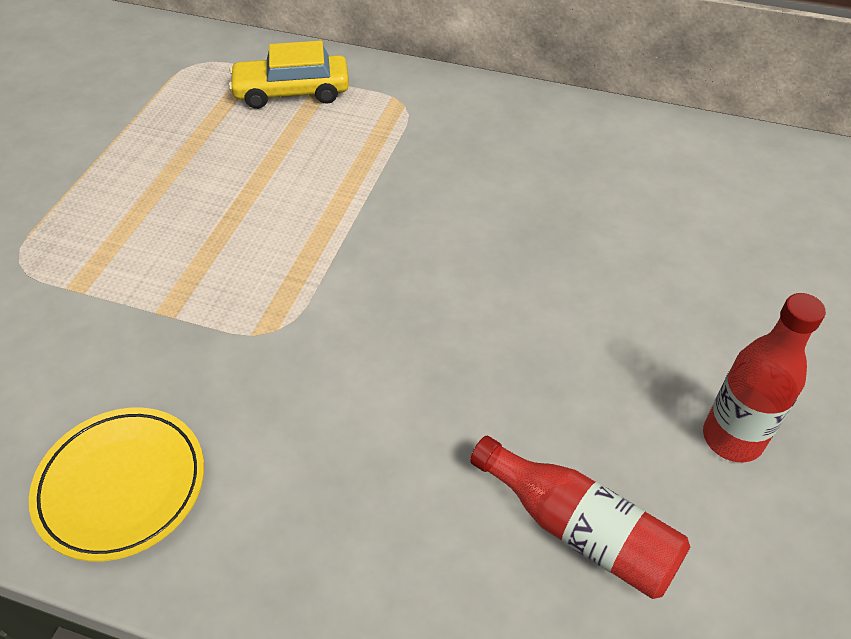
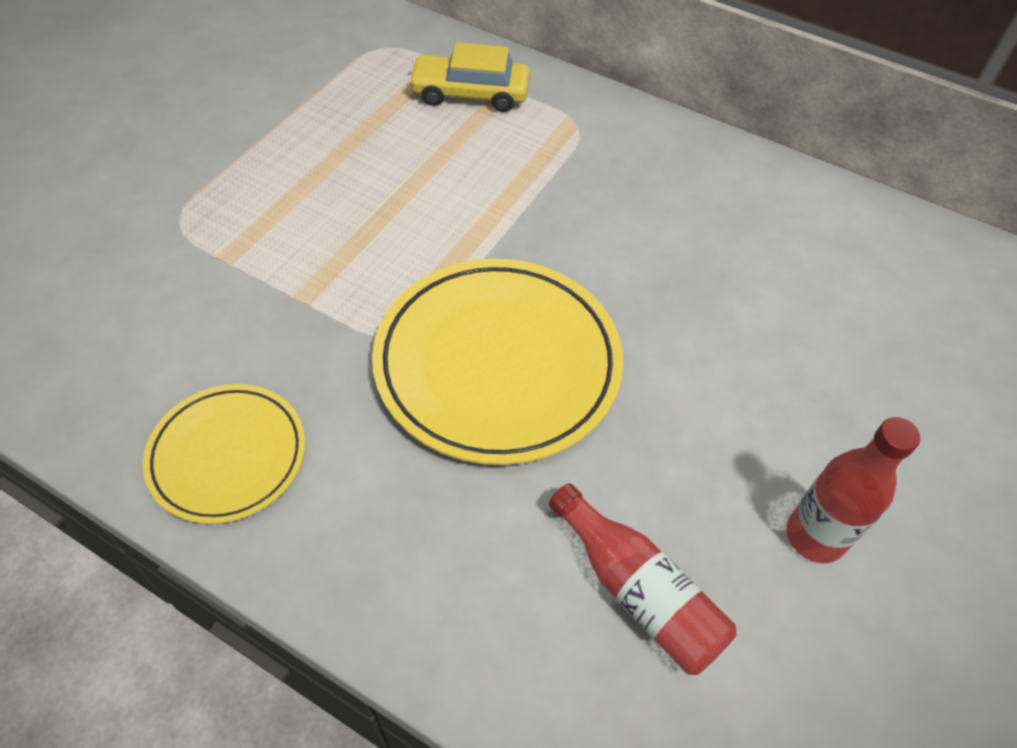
camera: 10 degrees right, 5 degrees up
none -> yellow plate [372,259,623,465]

